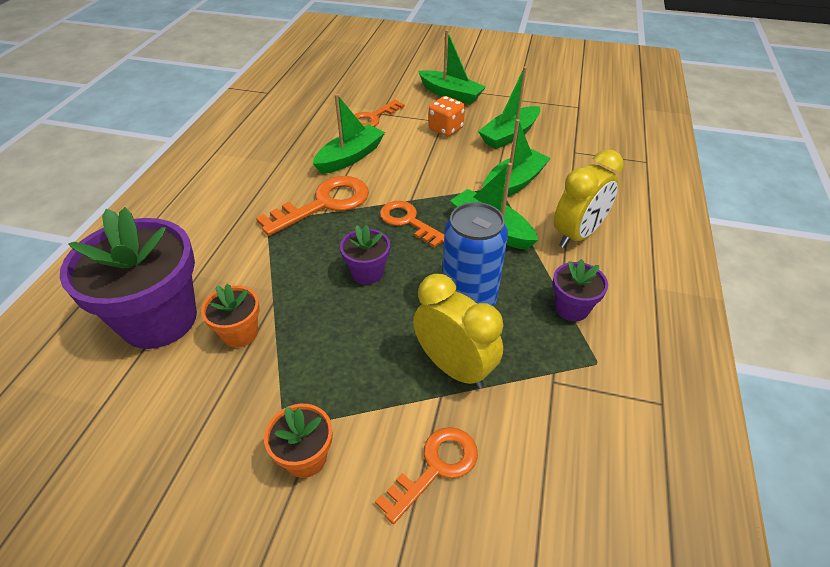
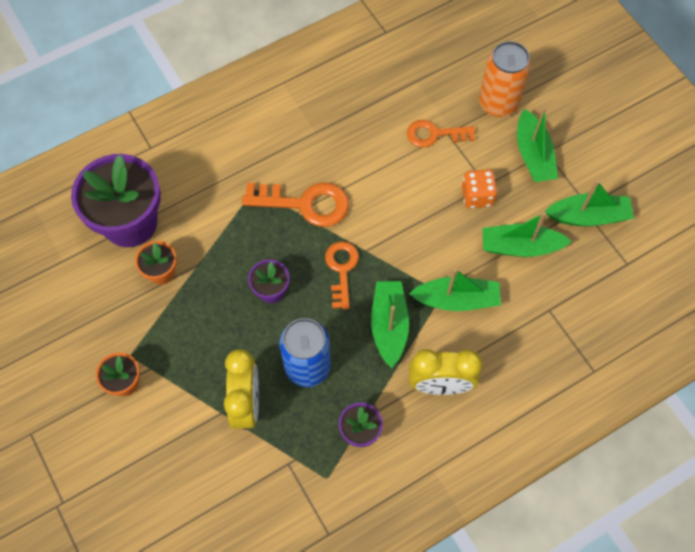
camera: 45 degrees right, 20 degrees up
green boat [313,94,385,174] -> green boat moved to [545,180,634,226]
orange key [375,427,478,524] -> none
none -> orange can [479,41,531,117]

